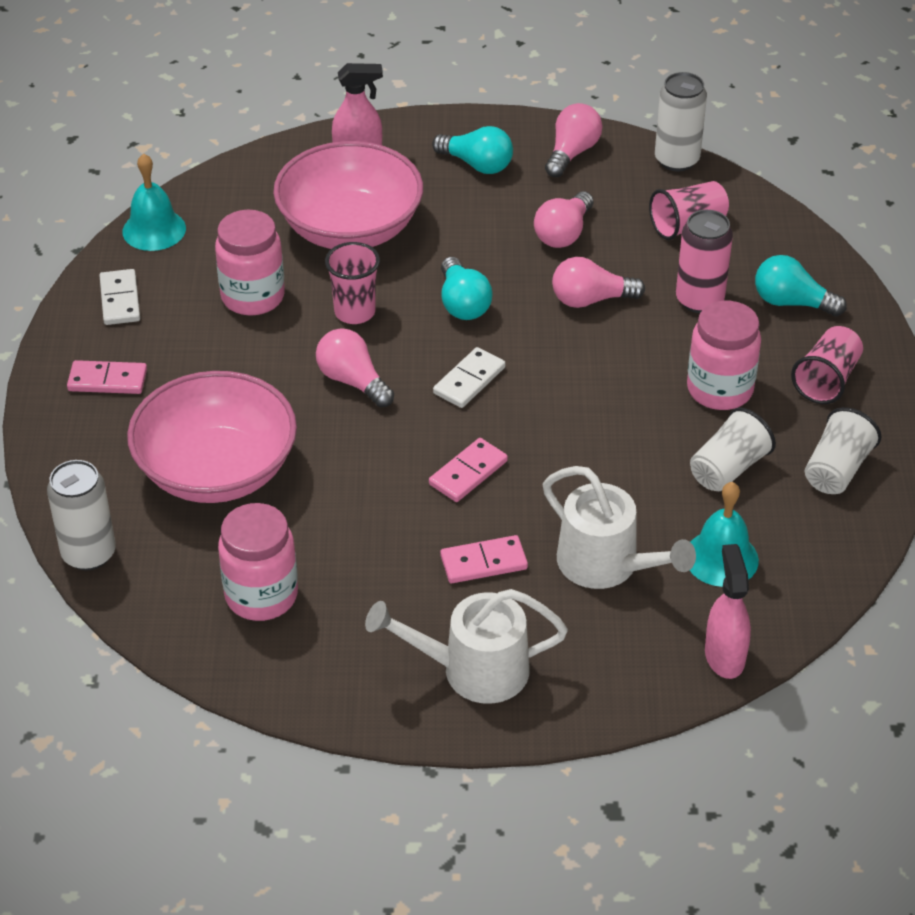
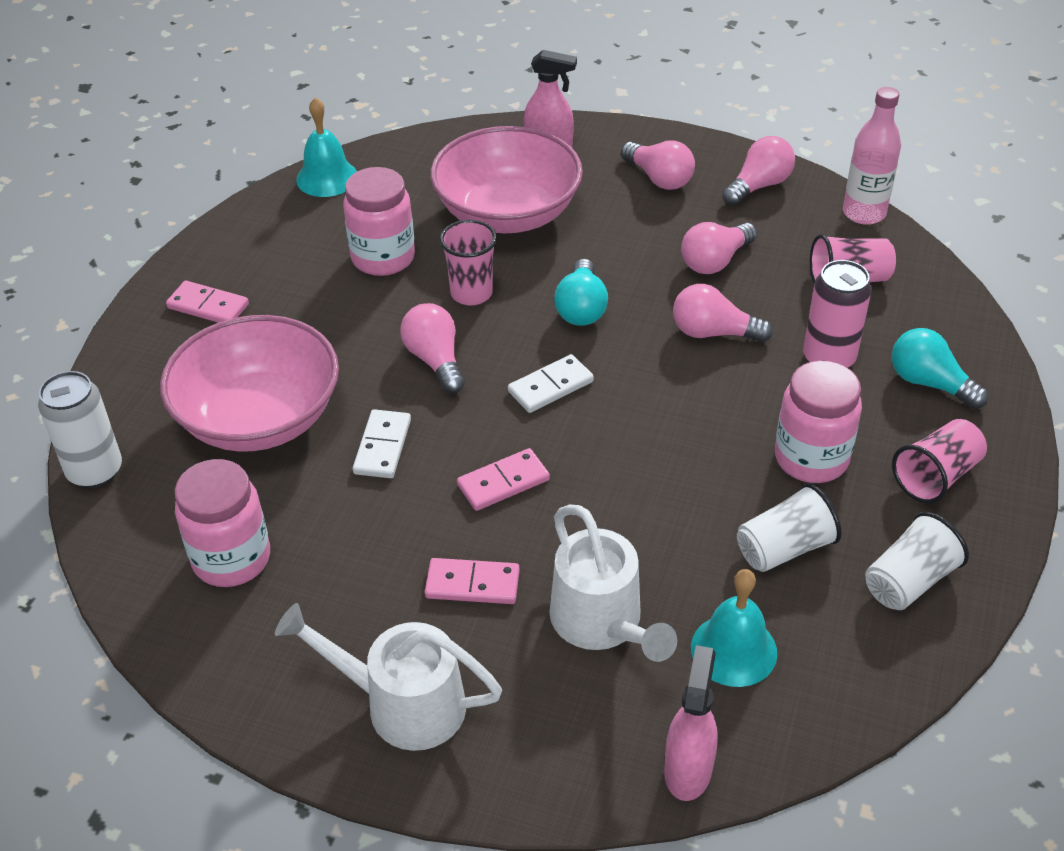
camera: 20 degrees right, 0 degrees up
white domino [99,269,140,325] -> white domino moved to [353,409,411,478]
turquoise light bulb [432,126,513,174] -> pink light bulb [621,140,695,190]
white can [655,72,707,172] -> pink bottle [843,87,901,225]

